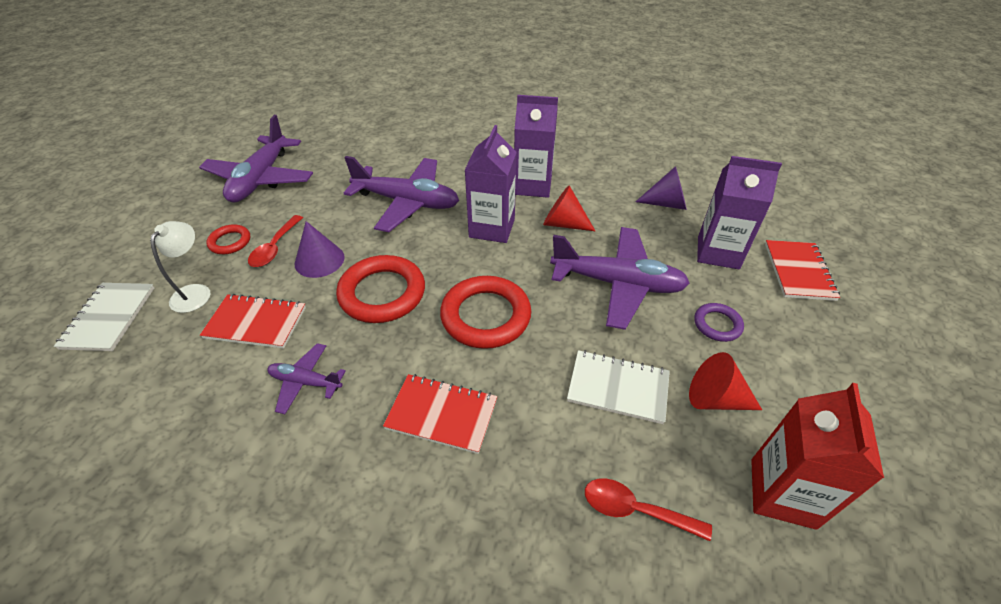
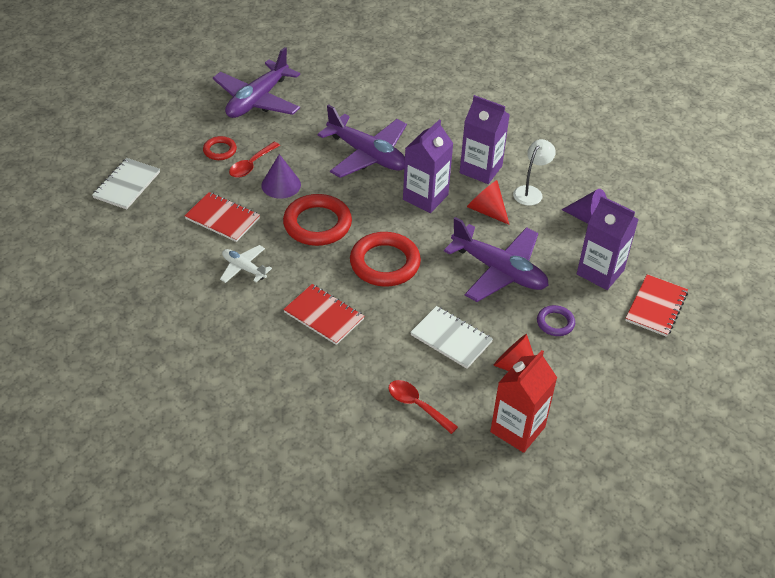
camera: 20 degrees right, 0 degrees up
white lamp [150,221,211,313] -> white lamp moved to [513,139,556,206]
purple plane [267,343,346,414] -> white plane [220,245,272,283]

